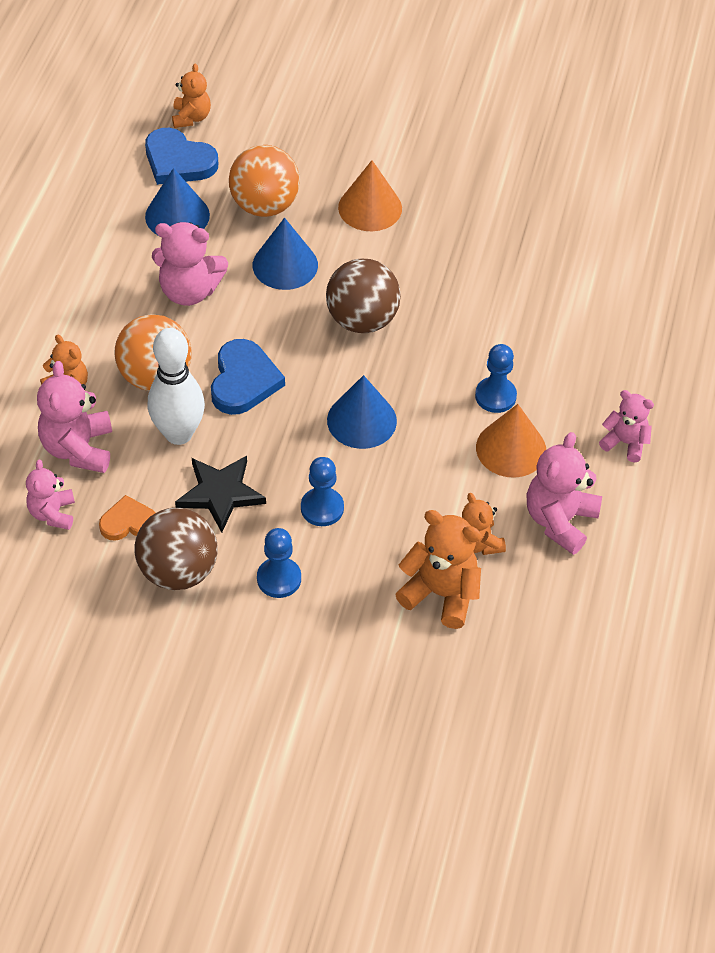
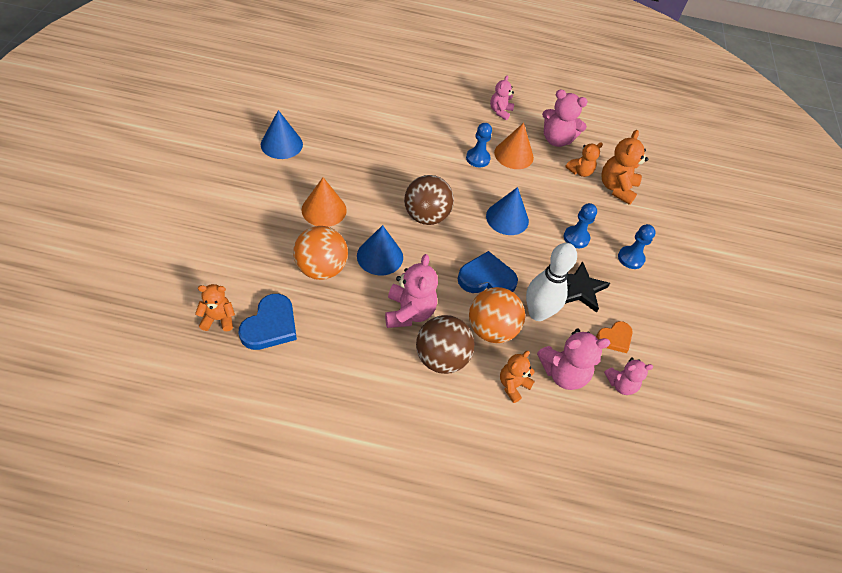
camera: 100 degrees left, 0 degrees up
orange heart [99,495,155,541] -> orange heart turned 105 degrees counterclockwise [596,321,633,353]
brown ball [135,508,218,590] -> brown ball moved to [416,315,474,374]
blue cone [145,168,210,236] -> blue cone moved to [261,110,303,159]

